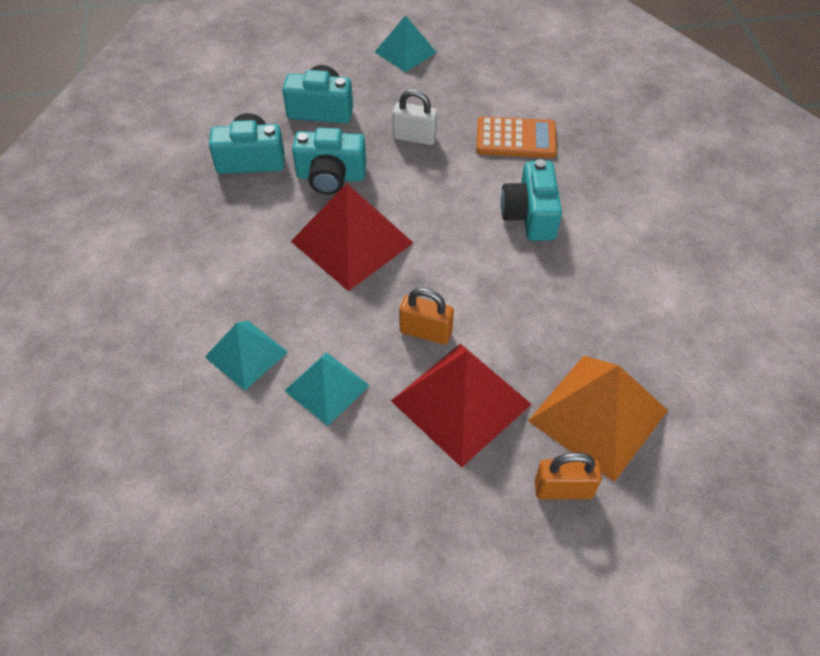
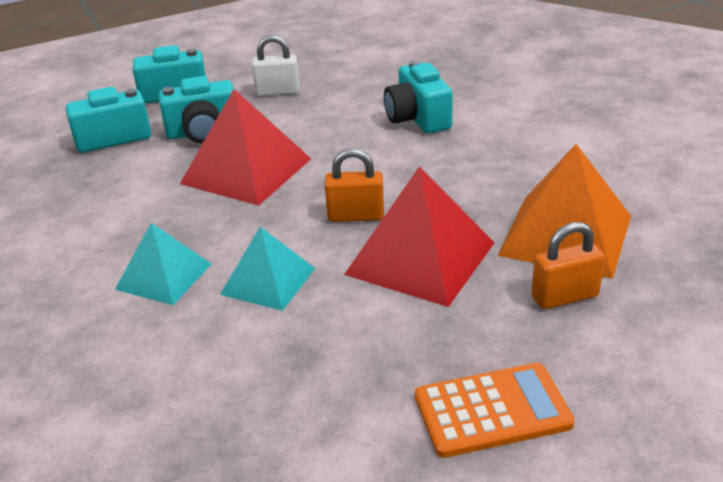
camera: 15 degrees left, 20 degrees down
turquoise pyramid [375,15,437,72] -> none
orange calculator [476,116,557,158] -> orange calculator moved to [415,363,575,458]

